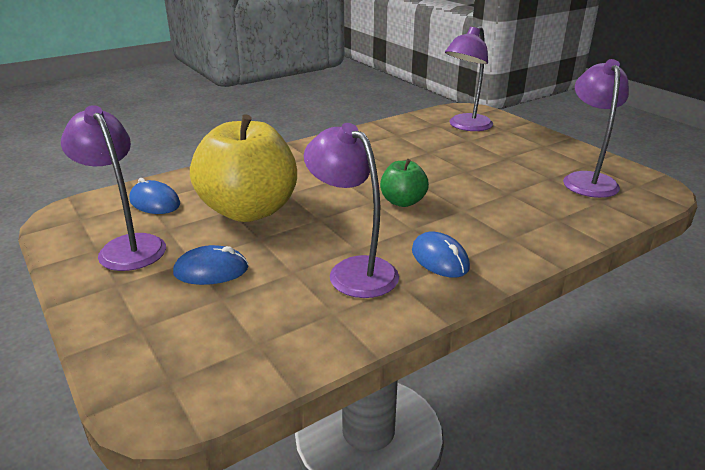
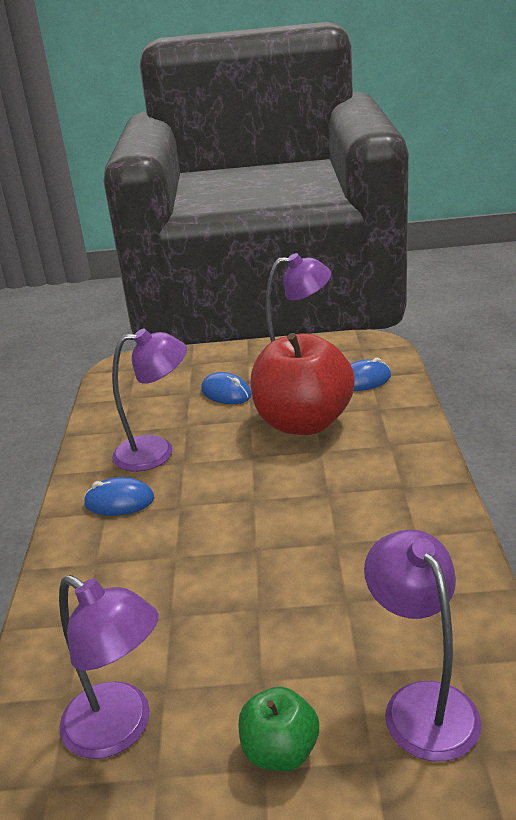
camera: 125 degrees right, 0 degrees up
blue mouse [173,245,248,285] -> blue mouse turned 75 degrees counterclockwise [201,372,252,404]
yellow apple [190,114,297,222] -> red apple [251,333,355,435]
green apple [380,159,429,207] -> green apple moved to [238,687,319,771]

